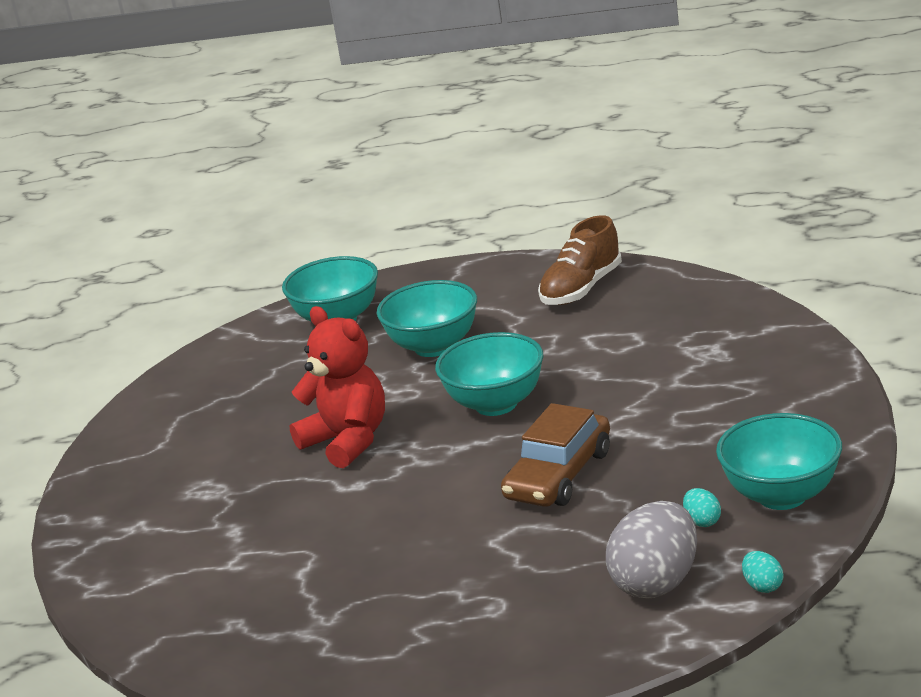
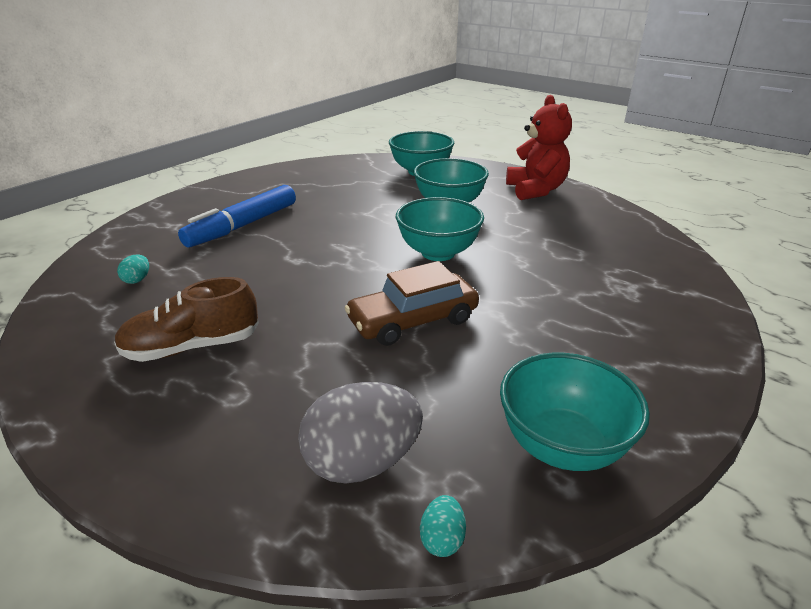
camera: 30 degrees right, 5 degrees up
red teddy bear [289,306,385,468] -> red teddy bear moved to [506,95,572,200]
brown shoe [538,215,622,305] -> brown shoe moved to [114,277,259,362]
turquoise egg [683,488,721,527] -> turquoise egg moved to [117,254,149,284]
none -> blue marker [178,185,296,247]

